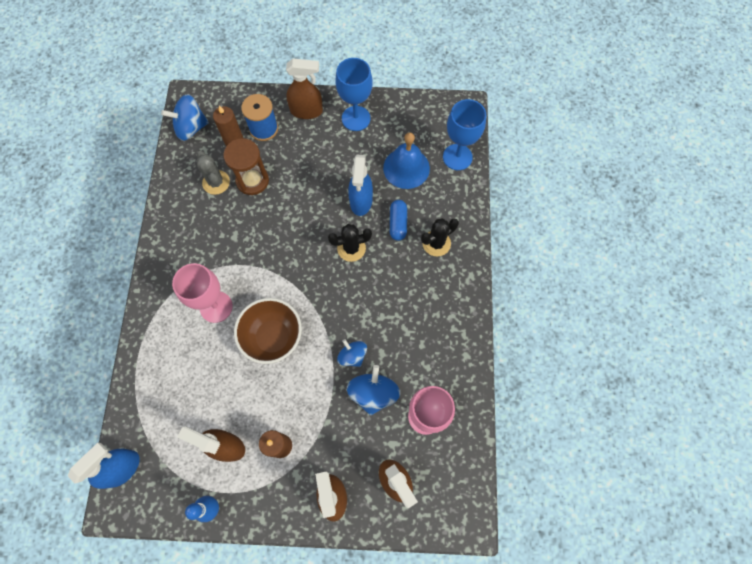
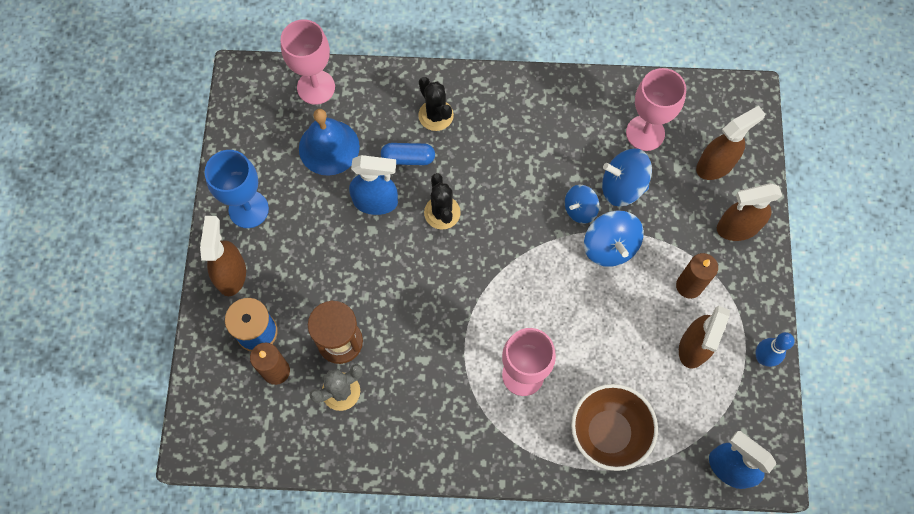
camera: 90 degrees left, 0 degrees up
blue spinning top [161,94,209,141] -> blue spinning top moved to [584,210,644,267]
brown bowl [234,298,302,364] -> brown bowl moved to [571,384,658,471]
blue goblet [443,99,486,170] -> pink goblet [281,20,335,105]

